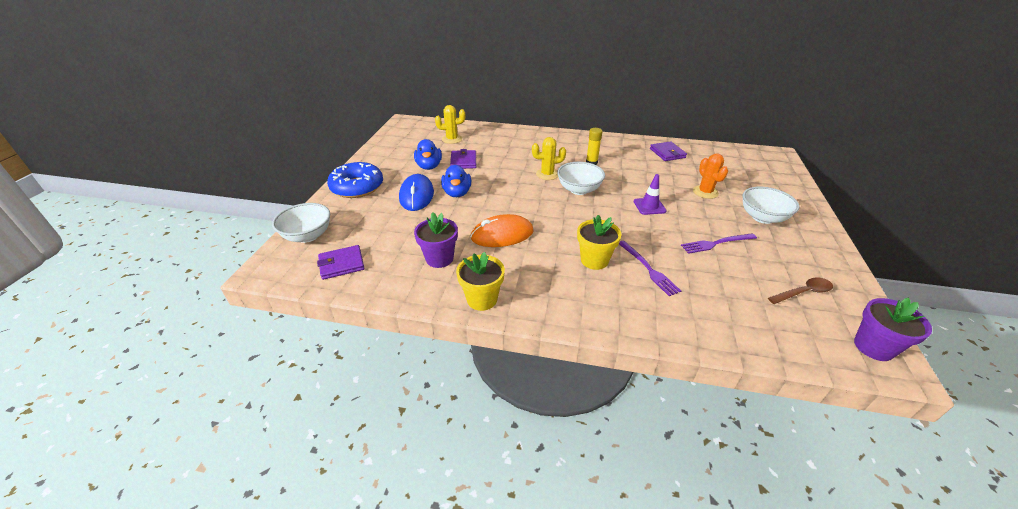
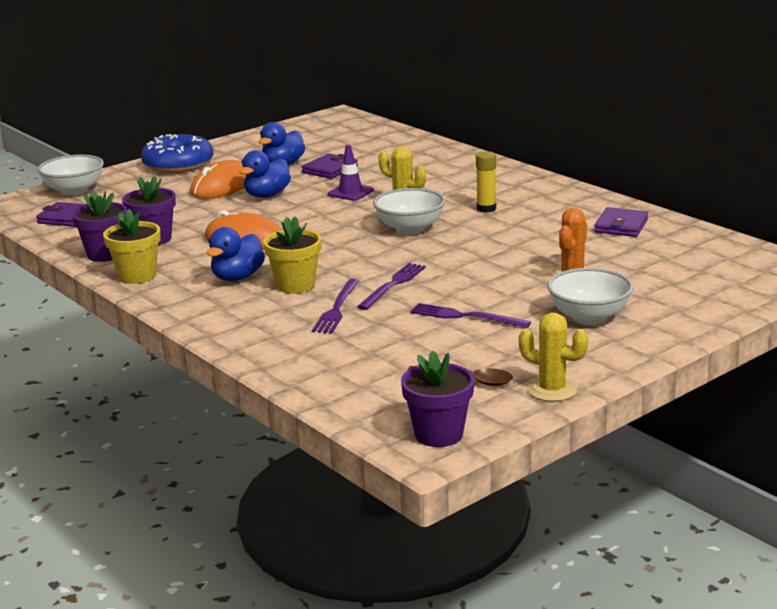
camera: 40 degrees right, 15 degrees down
blue mouse [399,174,434,211] -> orange mouse [190,160,246,199]
yellow cactus [435,105,466,144] -> yellow cactus moved to [519,313,588,402]
purple traffic cone [634,174,667,215] -> purple traffic cone moved to [328,145,374,201]
none -> purple flower pot [72,191,127,262]
none -> blue duck [207,227,265,281]
none -> purple fork [357,263,426,310]

